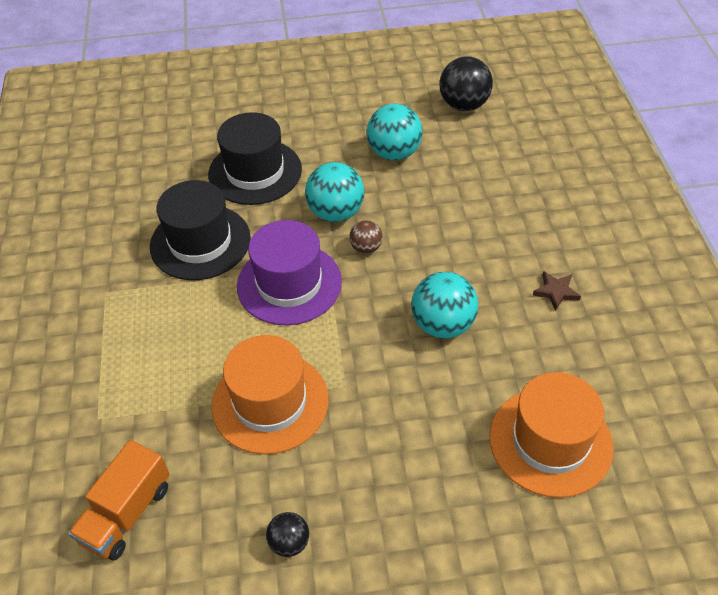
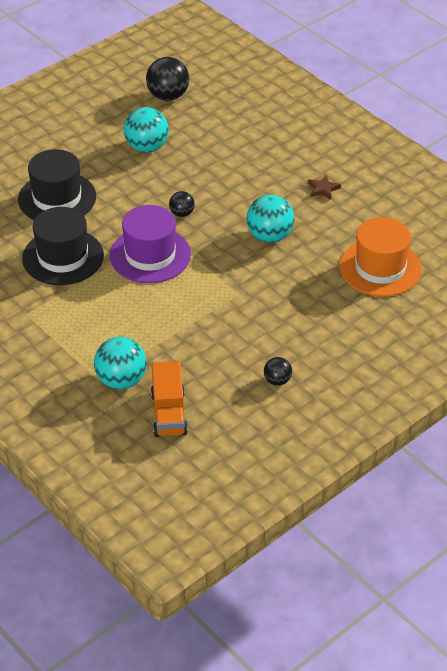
camera: 35 degrees left, 5 degrees down
orange hat [211,335,329,454] -> none
turquoise ball [305,162,364,222] -> turquoise ball moved to [94,337,147,389]
brown ball [349,220,383,254] -> black ball [169,191,195,217]

